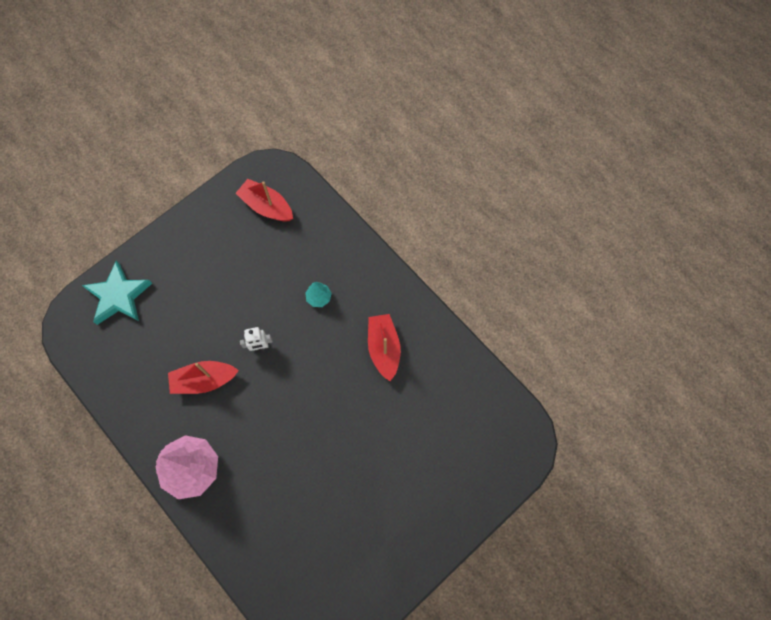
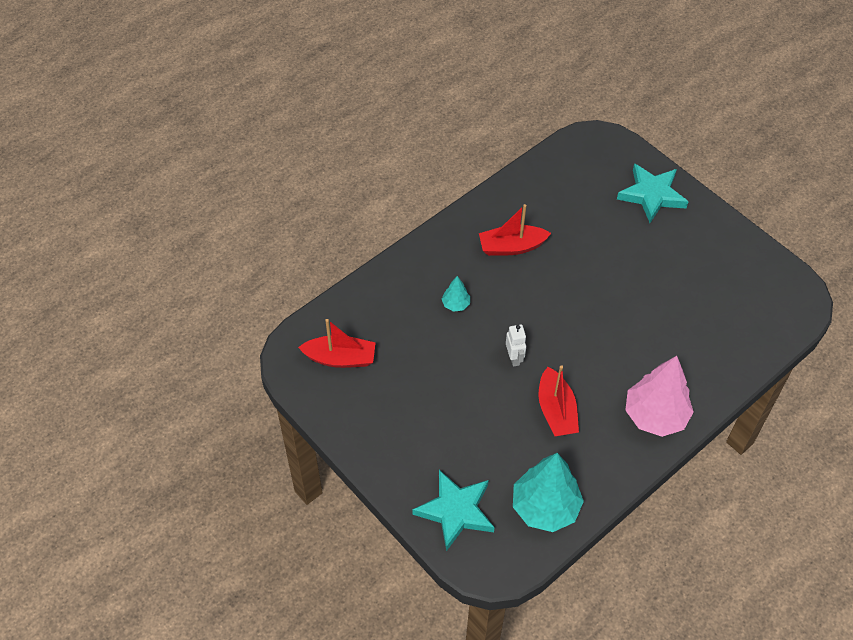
camera: 90 degrees left, 15 degrees down
red boat [236,179,293,221] -> red boat turned 120 degrees counterclockwise [298,319,376,368]
none -> turquoise tree [513,453,584,532]
none -> turquoise star [617,163,688,223]

